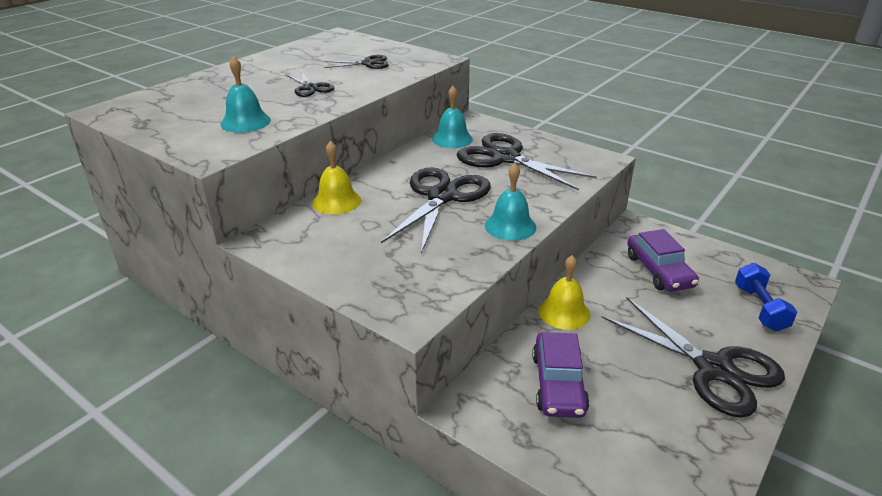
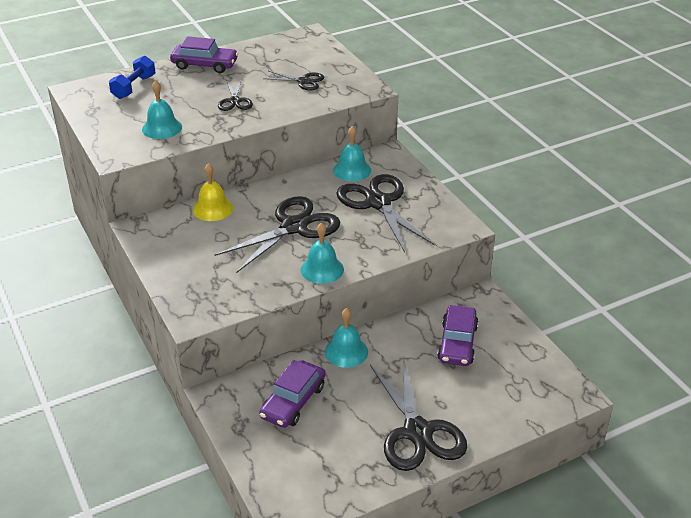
camera: 25 degrees right, 5 degrees up
yellow bell [538,255,590,330] -> turquoise bell [325,308,368,368]
blue dumbbell [735,263,797,332] -> blue dumbbell moved to [109,56,155,99]
none -> purple car [170,36,238,73]

